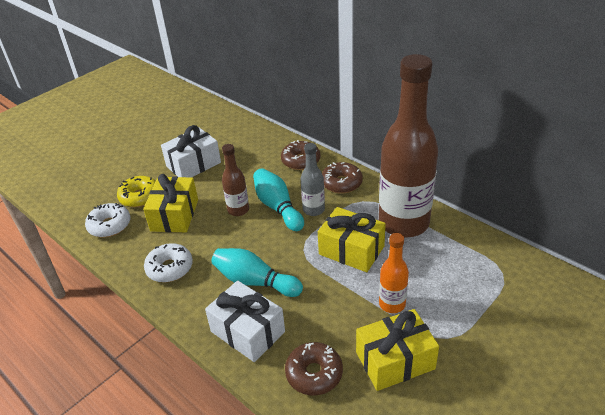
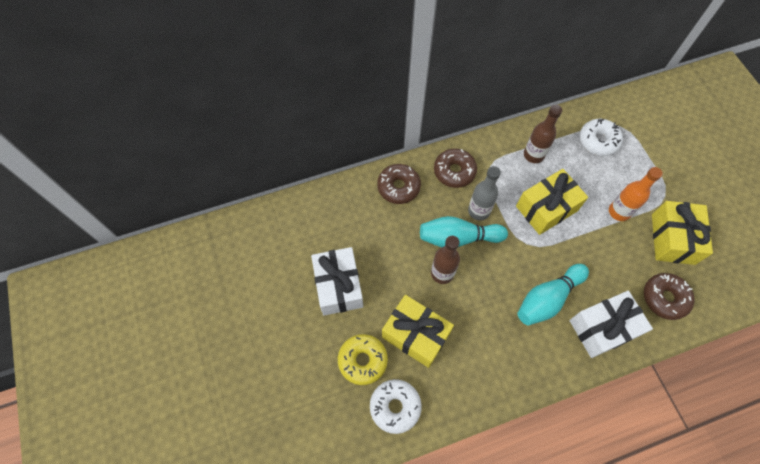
camera: 65 degrees left, 25 degrees up
white donut [144,243,193,283] -> white donut moved to [580,119,623,156]
brown bottle [379,54,438,238] -> brown bottle [524,105,562,163], size x0.46

